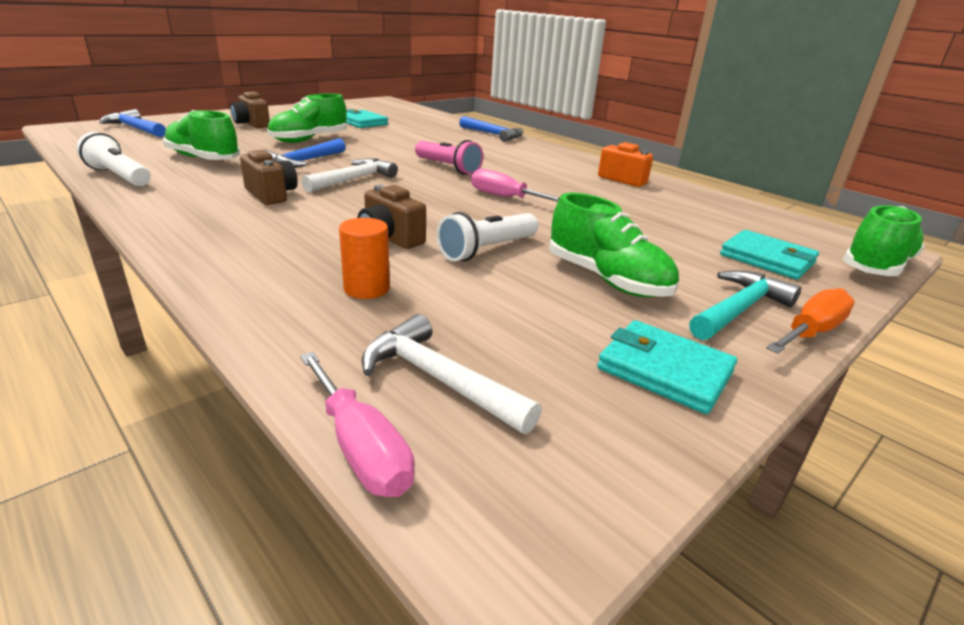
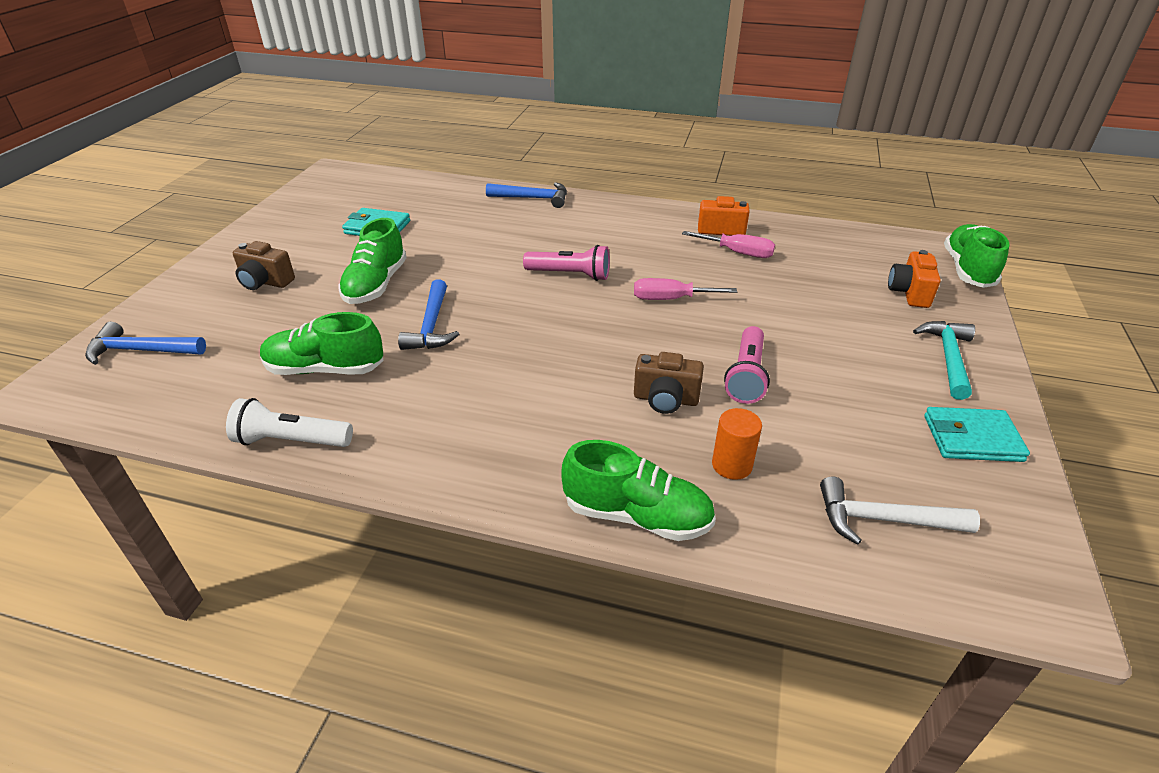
camera: 30 degrees left, 10 degrees up
brown camera [240,150,298,205] -> none
pink screwdriver [300,352,415,497] -> pink screwdriver moved to [682,231,775,258]
white hammer [301,158,398,193] -> none
white flashlight [437,212,538,261] -> pink flashlight [724,326,770,404]
green shoe [549,193,679,297] -> green shoe moved to [561,440,716,541]
turquoise wallet [720,230,819,279] -> orange camera [888,250,941,308]
orange screwdriver [766,288,855,354] -> none

